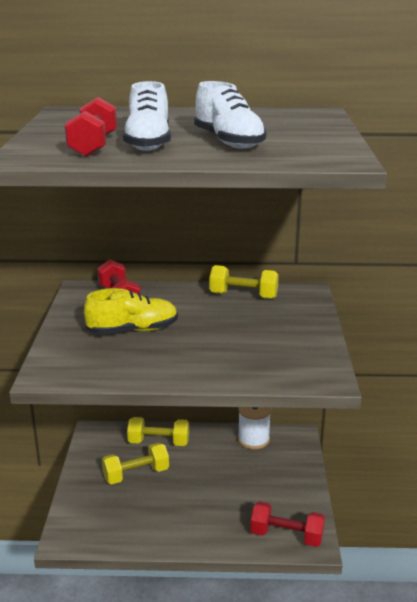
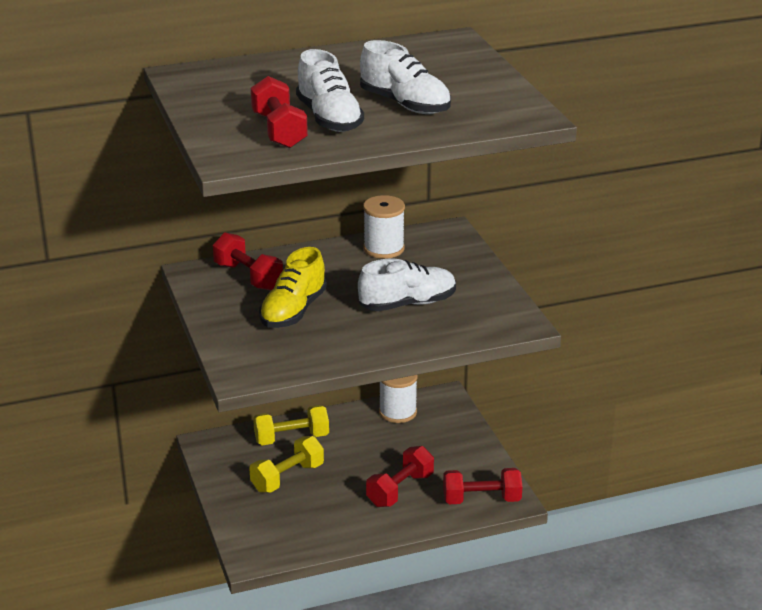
camera: 20 degrees left, 5 degrees up
yellow shoe [84,288,178,335] -> yellow shoe turned 150 degrees clockwise [259,247,327,328]
yellow dumbbell [209,265,279,299] -> white spool [363,195,405,259]
none -> white shoe [358,258,456,311]
none -> red dumbbell [366,446,434,507]

